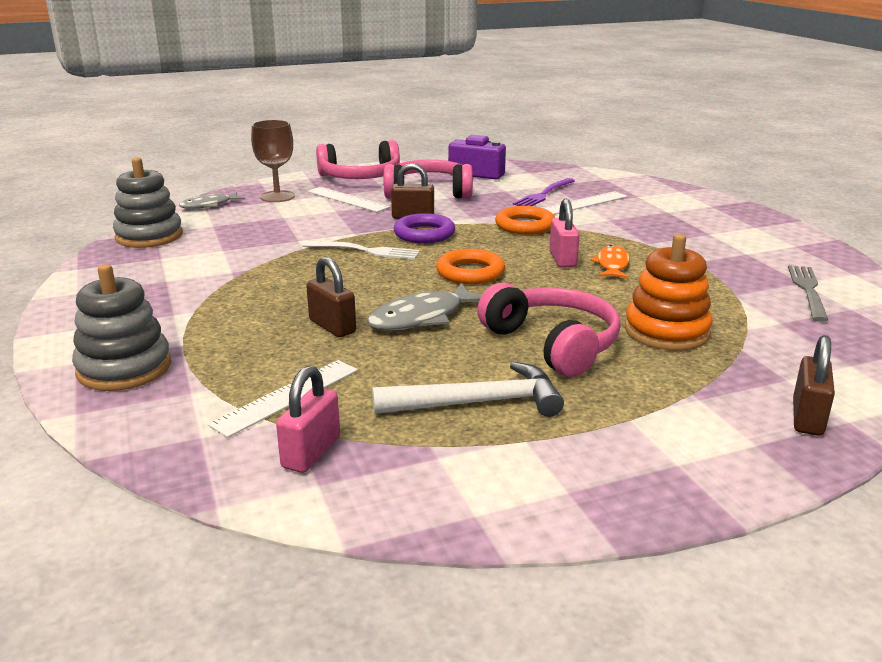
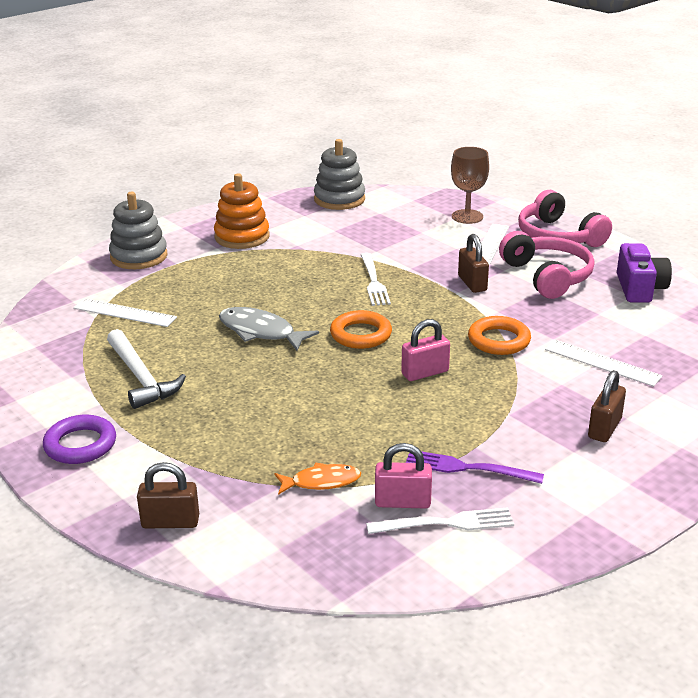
camera: 70 degrees right, 5 degrees up
grey fish [179,192,245,209] -> none
pink padlock [276,366,340,473] -> pink padlock moved to [375,443,432,509]
brown padlock [306,257,356,337] -> brown padlock moved to [588,370,626,442]
purple ring [394,213,455,243] -> purple ring moved to [43,415,116,464]
pink headphones [477,283,621,377] -> none
purple fork [513,178,575,206] -> purple fork moved to [405,451,544,484]
orange fish [590,245,630,279] -> orange fish moved to [275,462,361,495]
orange stacking toy [625,234,713,351] -> orange stacking toy moved to [214,173,269,249]
grey fork [788,265,828,322] -> white fork [366,507,514,534]

